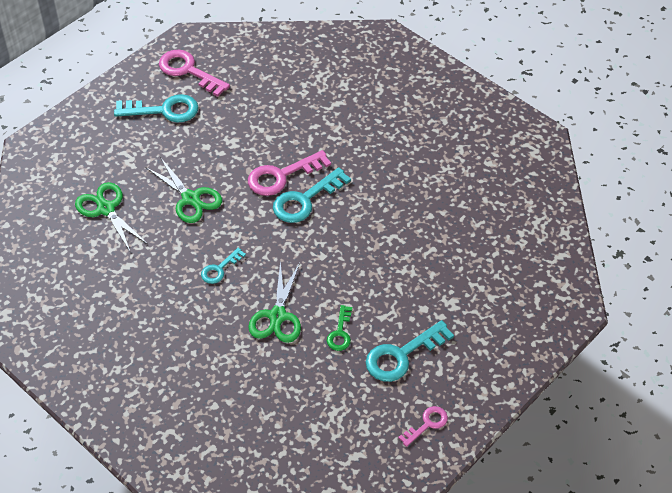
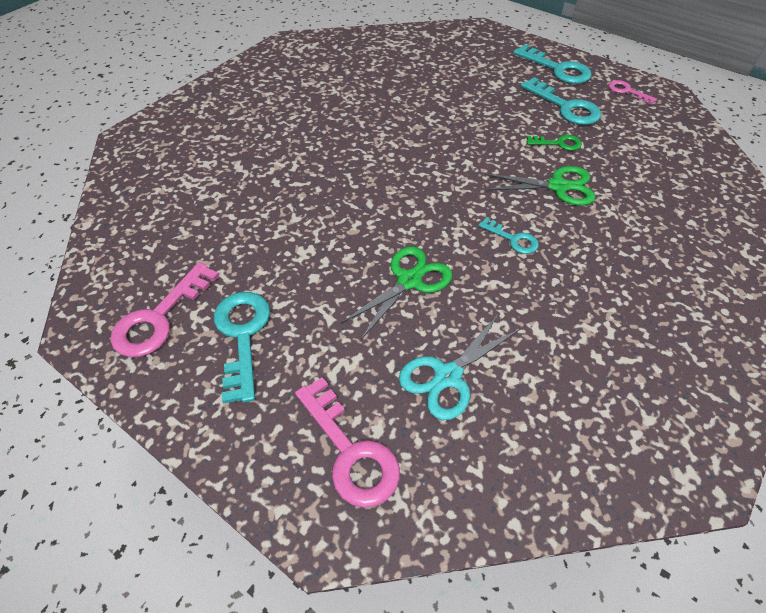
camera: 95 degrees left, 0 degrees up
green scissors [75,182,148,253] -> turquoise scissors [399,315,520,420]
pink key [248,150,331,196] -> pink key moved to [295,377,400,508]
turquoise key [273,167,351,223] -> turquoise key moved to [513,44,592,84]

